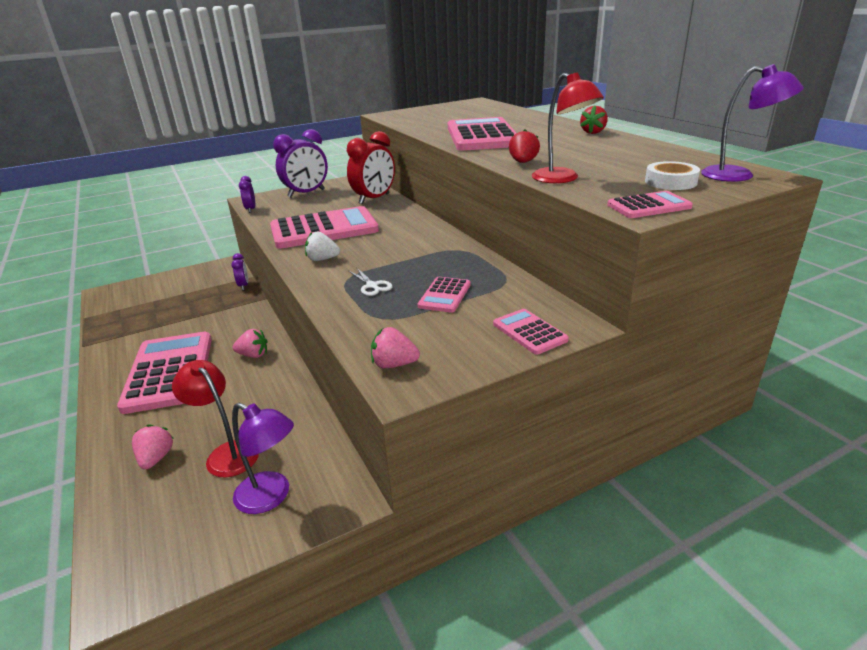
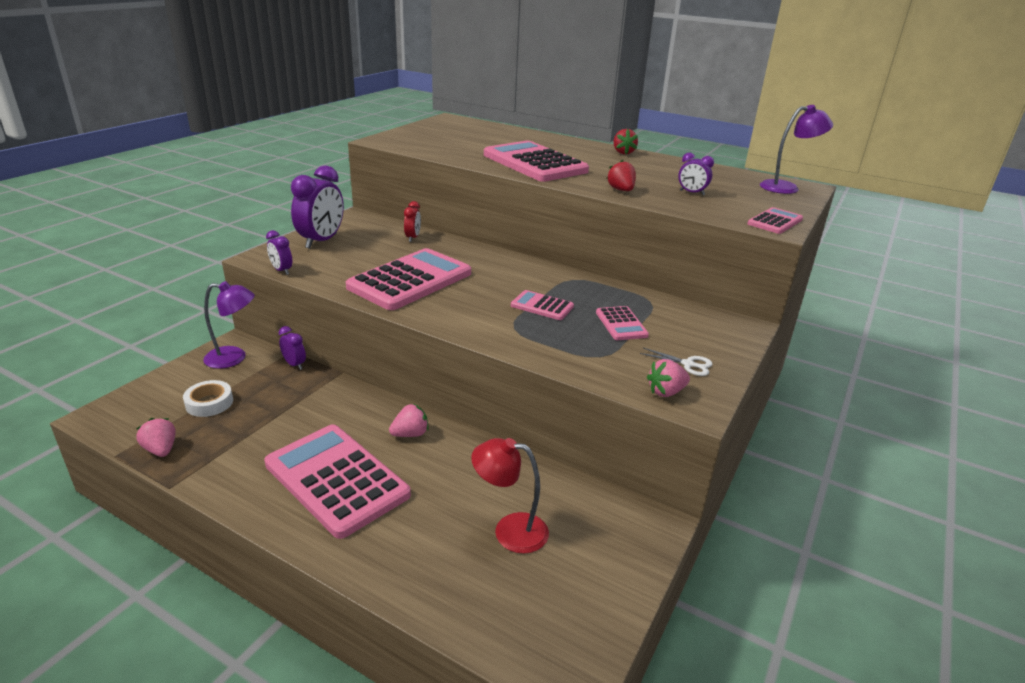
camera: 35 degrees left, 0 degrees up
pink strawberry [132,425,174,470] -> pink strawberry moved to [136,418,176,457]
purple lamp [232,403,294,514] -> purple lamp moved to [203,281,255,369]
white strawberry [305,232,340,261] -> none
red clock [347,131,395,204] -> red clock [404,201,421,242], size x0.50
white scissors [349,267,393,296] -> white scissors moved to [640,348,713,376]
pink calculator [493,309,569,355] -> pink calculator moved to [511,290,574,320]
red lamp [532,72,604,183] -> none
white tape [645,161,700,190] -> white tape moved to [183,380,233,417]
none -> purple clock [678,152,714,195]

